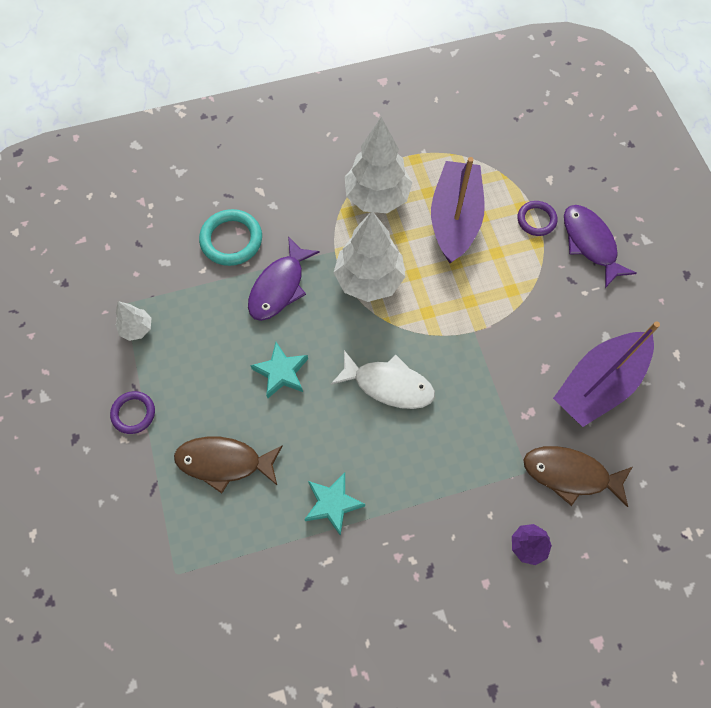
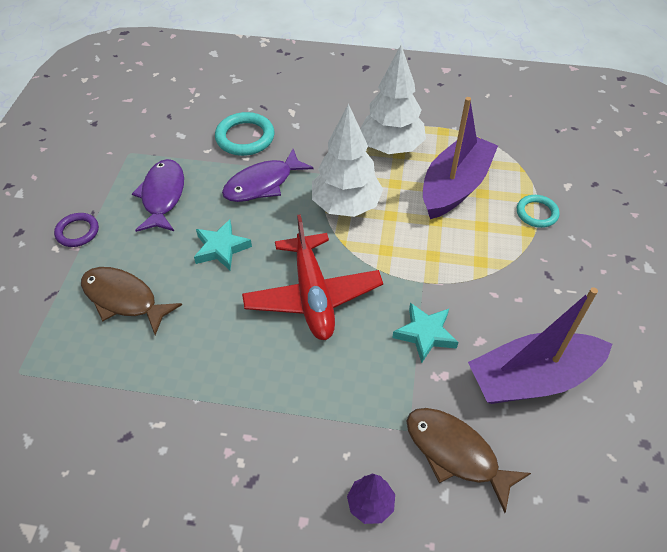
camera: 25 degrees right, 15 degrees down
white tree [116,301,151,341] -> none
turquoise star [304,472,365,536] -> turquoise star moved to [392,303,458,363]
white fish [331,350,435,409] -> red plane [242,214,383,340]
purple ring [518,201,557,236] -> turquoise ring [517,195,560,228]
purple fish [564,205,637,288] -> purple fish moved to [132,159,184,232]

